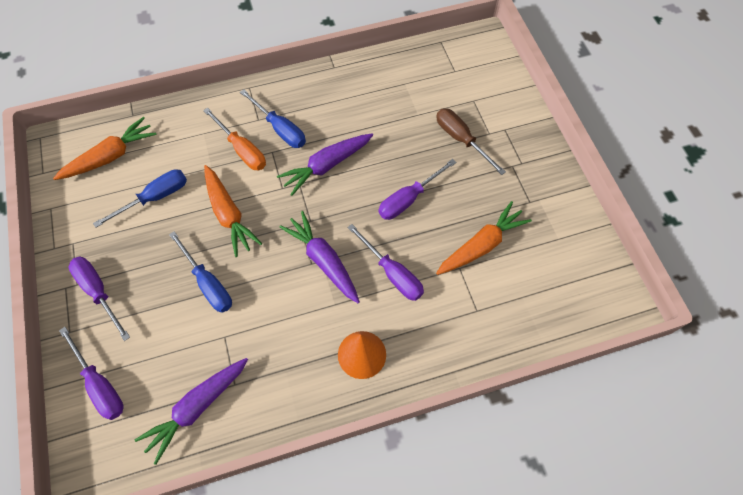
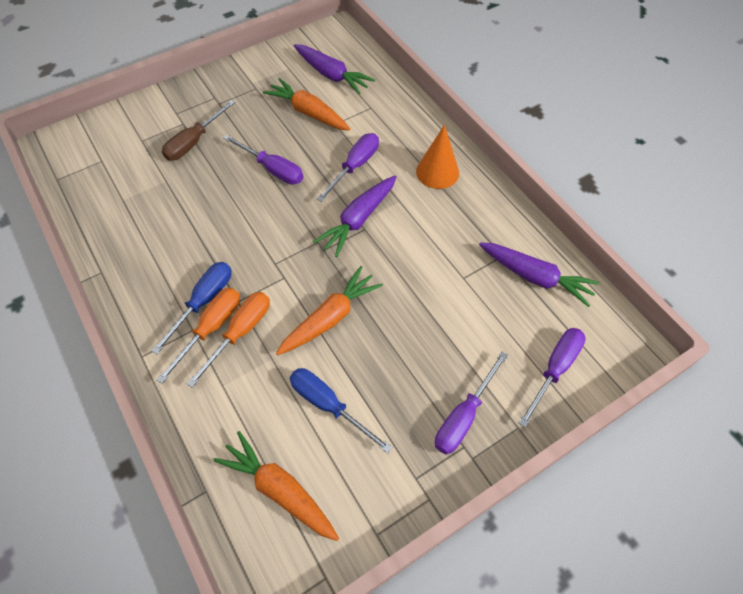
camera: 105 degrees left, 5 degrees down
blue screwdriver [169,231,232,313] -> none
purple carrot [277,134,373,196] -> purple carrot moved to [294,44,375,94]
none -> orange screwdriver [157,288,240,384]

